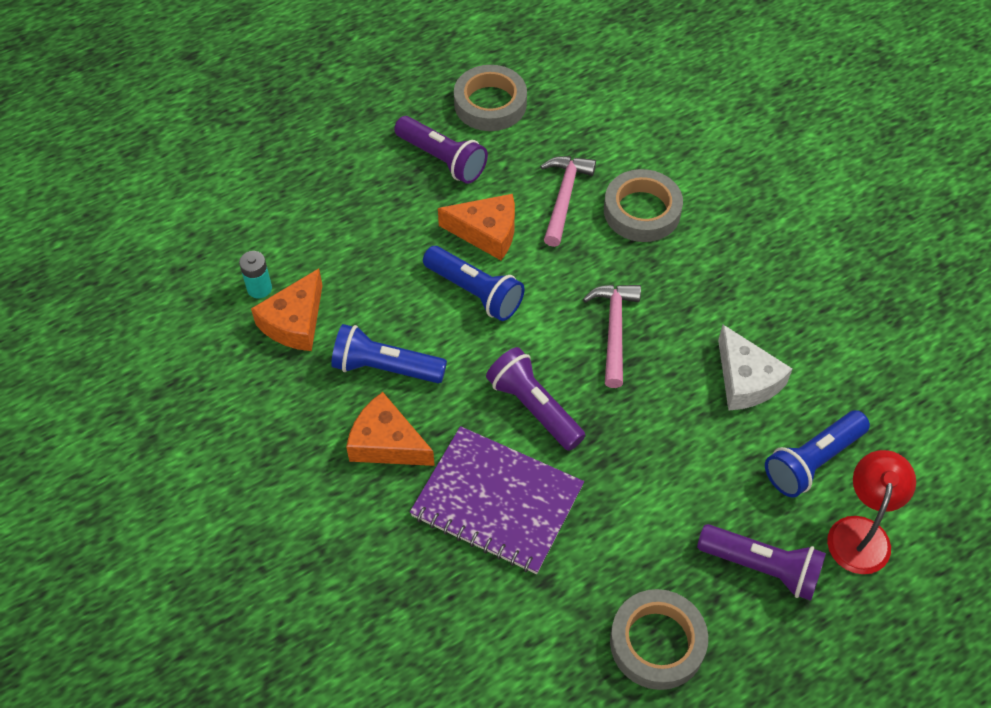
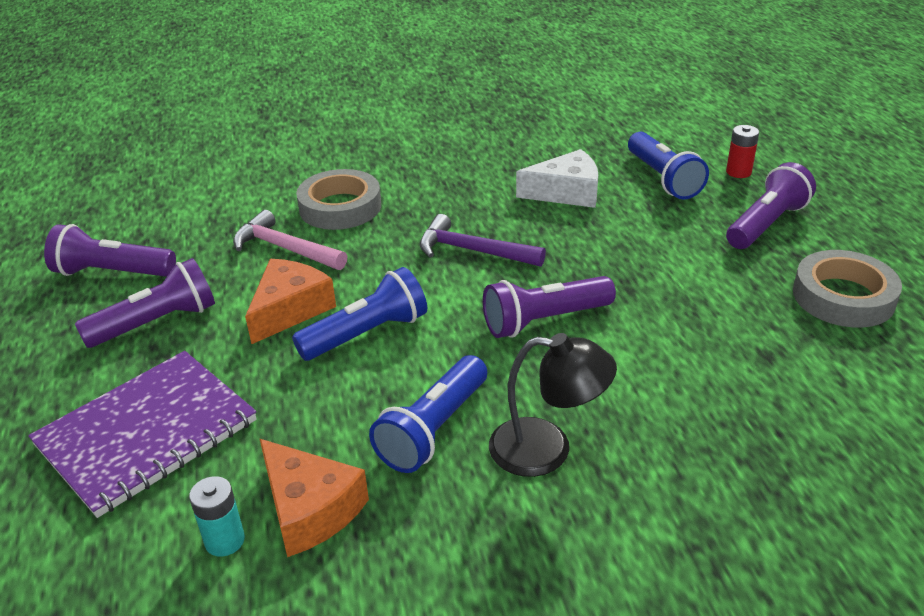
camera: 70 degrees left, 20 degrees down
orange cheese [346,392,435,466] -> black lamp [489,333,617,477]
purple notebook [410,426,584,574] -> purple notebook moved to [28,351,257,518]
grey tape [454,65,527,131] -> purple flashlight [44,224,176,277]
pink hammer [583,285,641,388] -> purple hammer [420,214,546,267]
red lamp [827,450,916,574] -> red battery [726,125,759,178]

